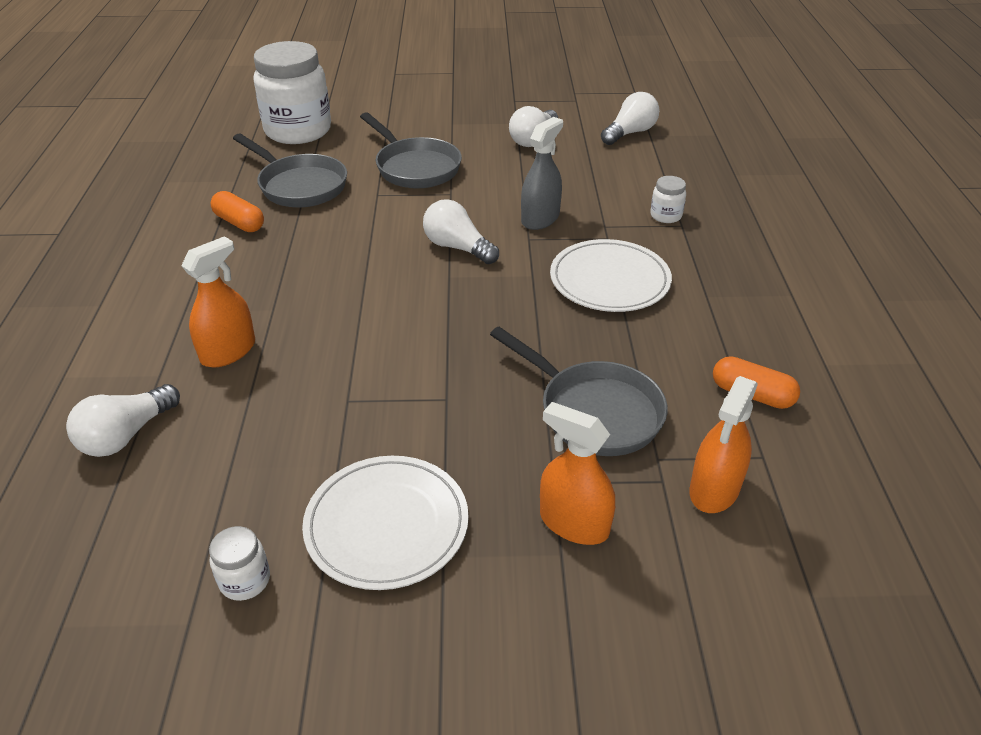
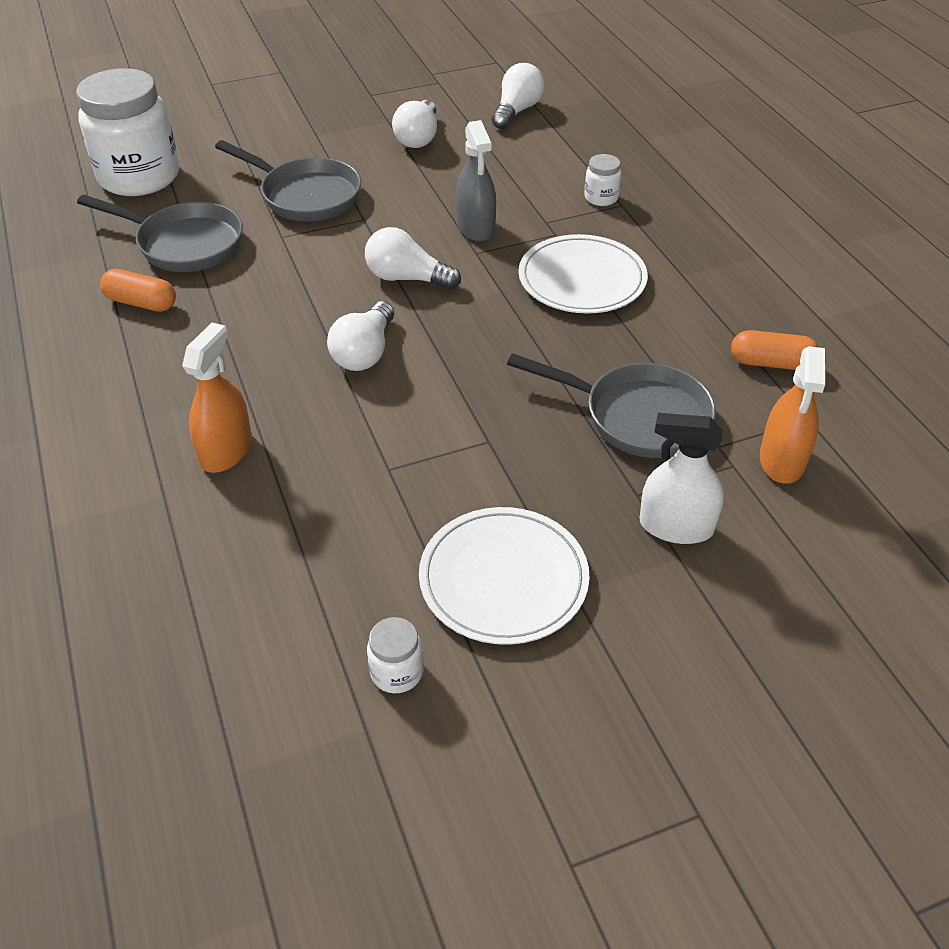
camera: 20 degrees left, 5 degrees up
white light bulb [66,384,180,457] -> white light bulb moved to [327,301,394,371]
grey spray bottle [521,117,563,230] -> grey spray bottle turned 150 degrees clockwise [456,120,496,242]
orange spray bottle [540,402,615,545] -> white spray bottle [640,413,724,544]

